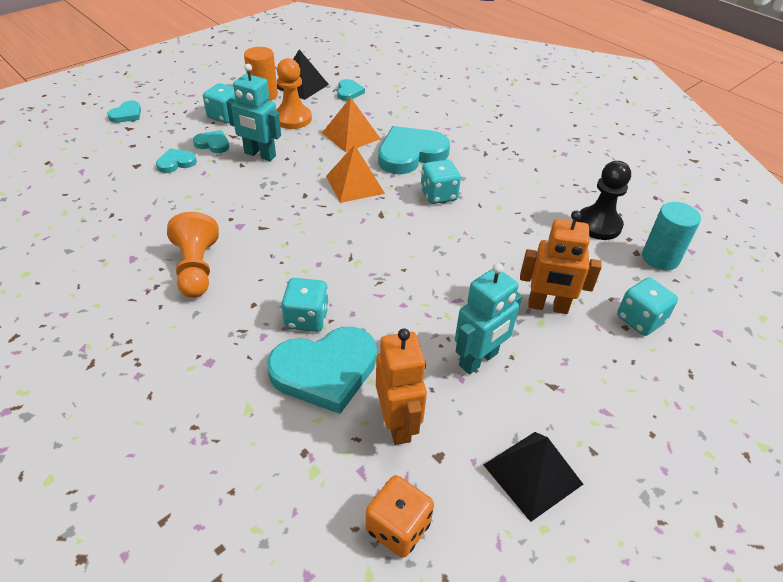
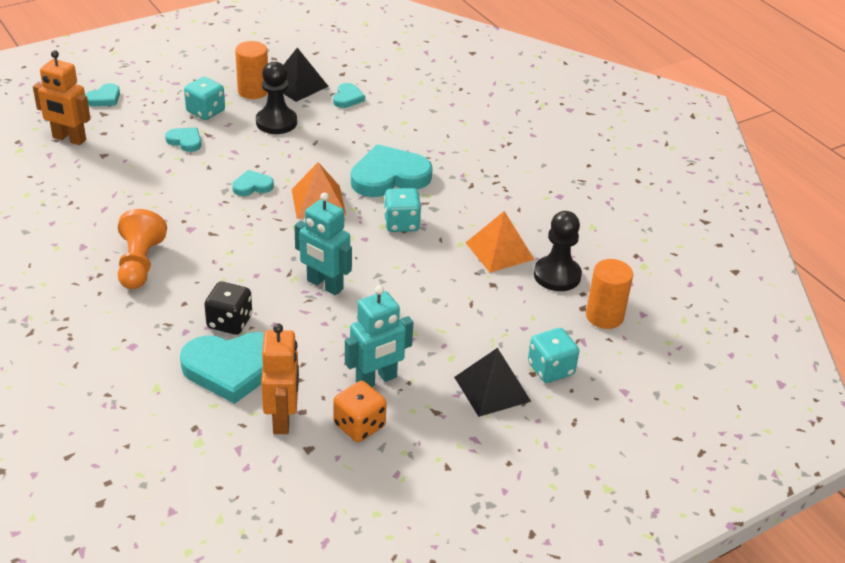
camera: 10 degrees right, 5 degrees down
turquoise heart [156,148,197,173] -> turquoise heart moved to [232,170,274,196]
turquoise robot [226,64,281,161] -> turquoise robot moved to [294,192,352,295]
orange pawn [276,58,312,129] -> black pawn [256,62,297,134]
turquoise dice [281,278,329,332] -> black dice [204,282,252,335]
orange pyramid [322,97,381,152] -> orange pyramid moved to [465,211,534,273]
orange dice [366,475,434,558] -> orange dice moved to [333,381,387,442]
black pyramid [484,432,583,522] -> black pyramid moved to [454,348,531,417]
orange robot [520,210,602,314] -> orange robot moved to [33,50,90,145]
turquoise cylinder [642,202,701,271] -> orange cylinder [586,259,633,329]

